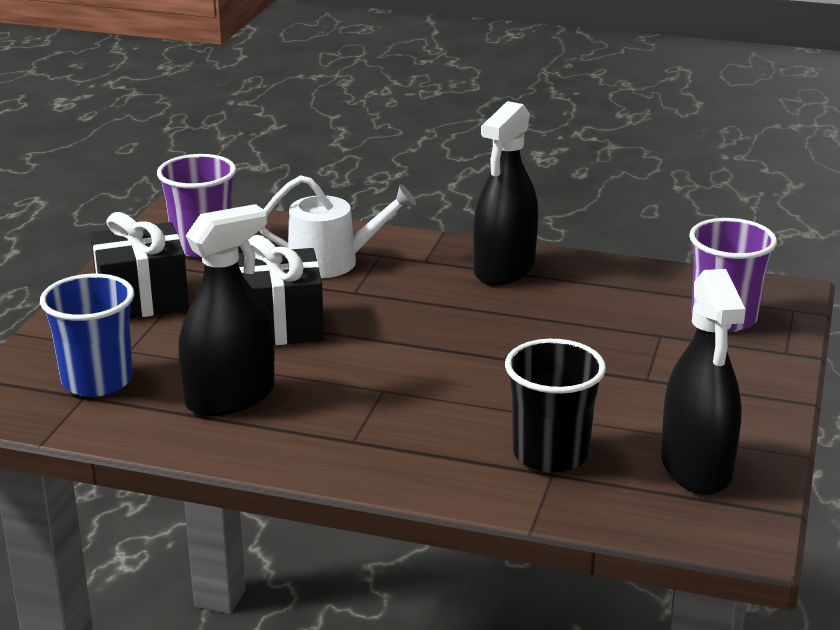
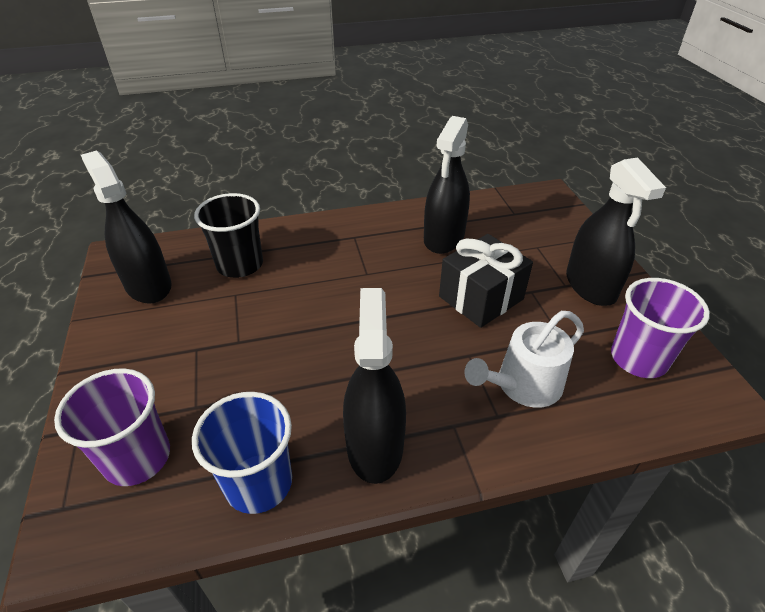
camera: 150 degrees right, 15 degrees up
blue cup [40,274,134,397] -> blue cup moved to [192,392,292,514]
black gift [90,212,189,319] -> black spray bottle [566,158,666,306]

